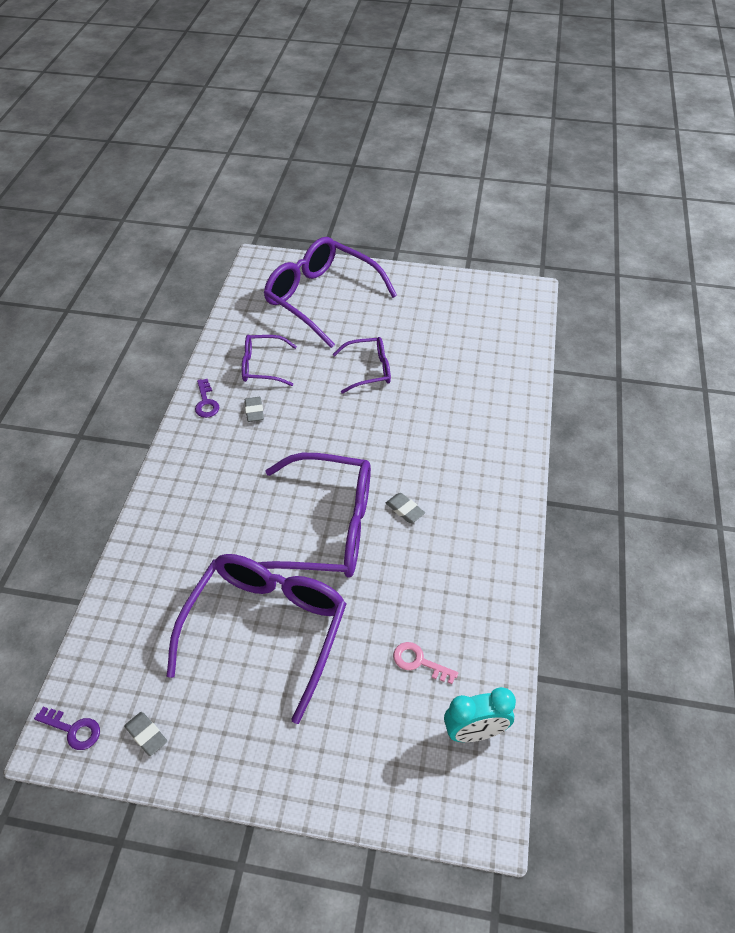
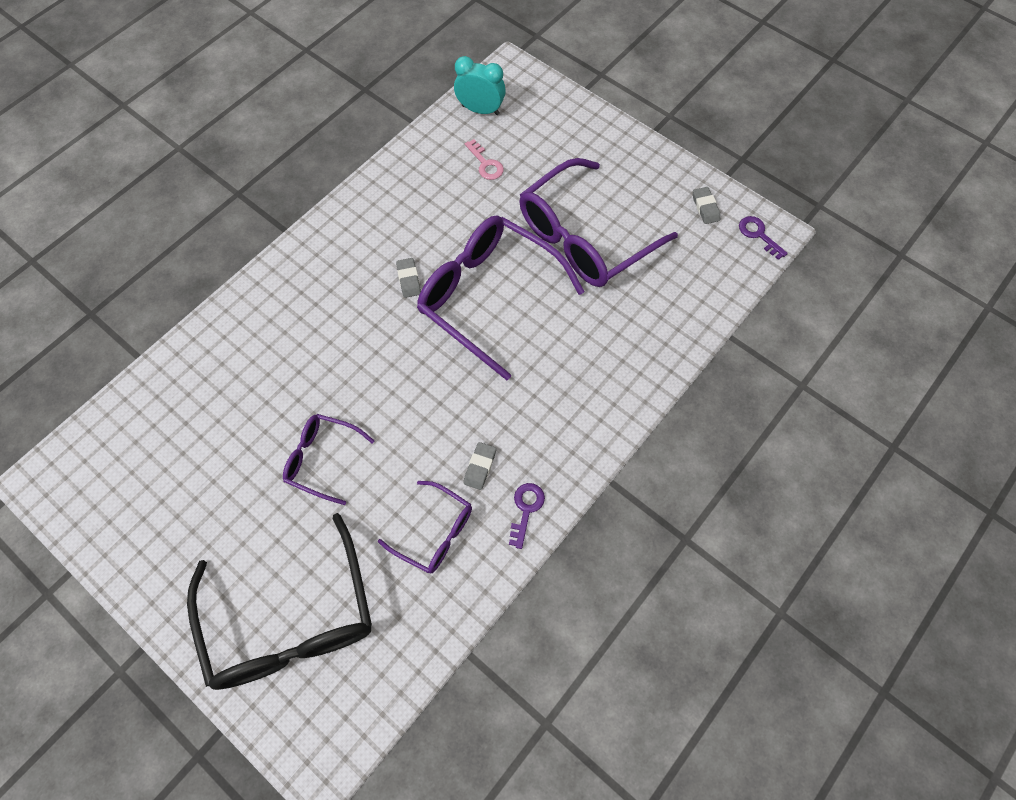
camera: 150 degrees left, 15 degrees up
purple glasses [264,237,397,348] -> black glasses [187,513,372,690]

